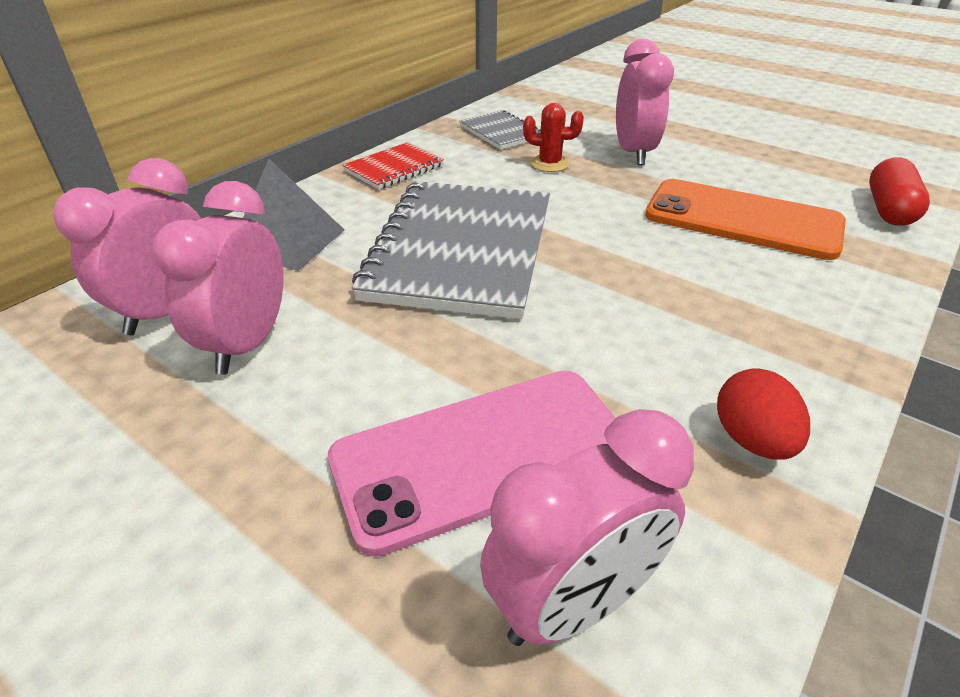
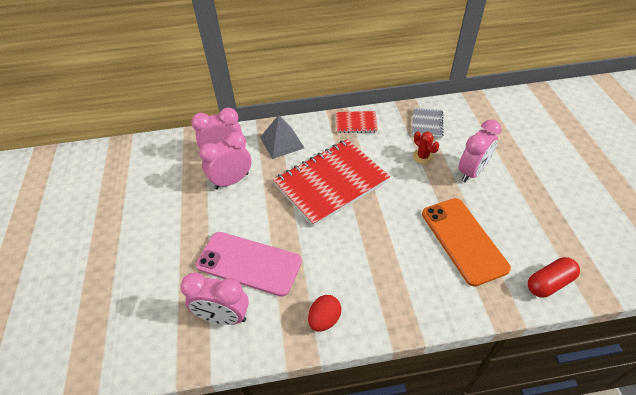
camera: 45 degrees right, 10 degrees up
grey notebook [352,181,550,319] -> red notebook [273,139,391,227]

